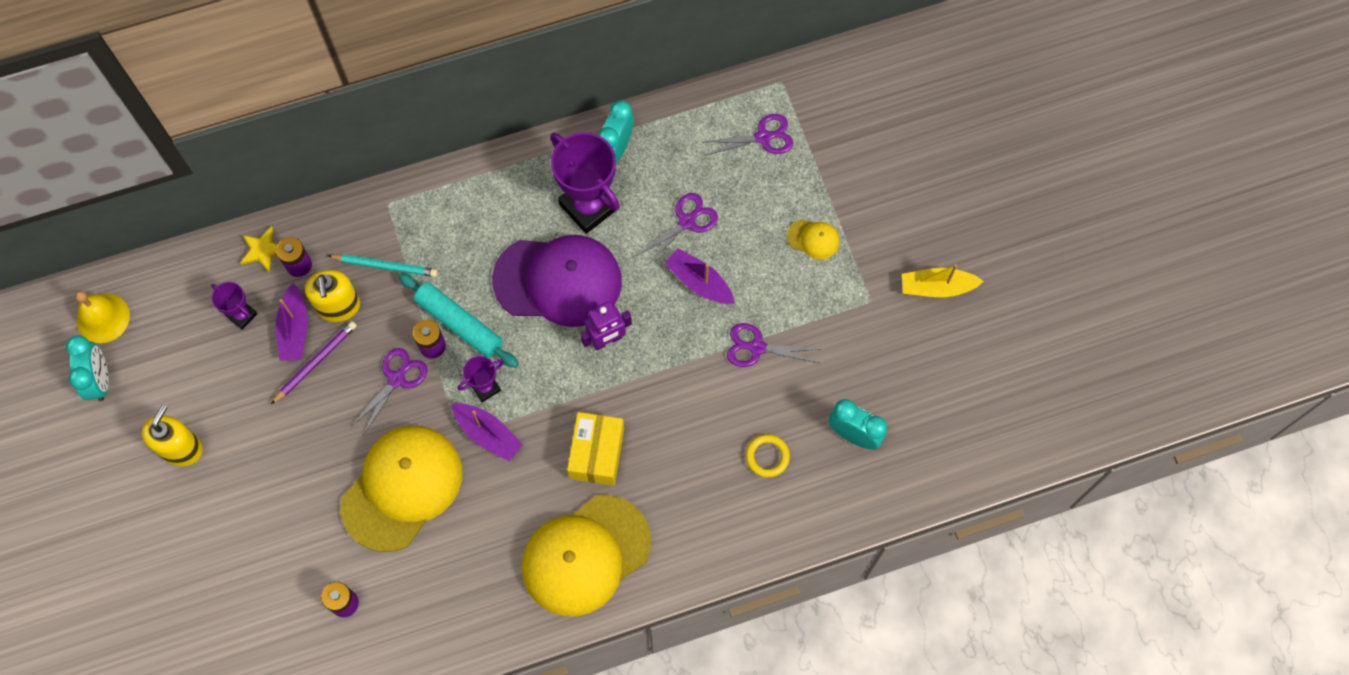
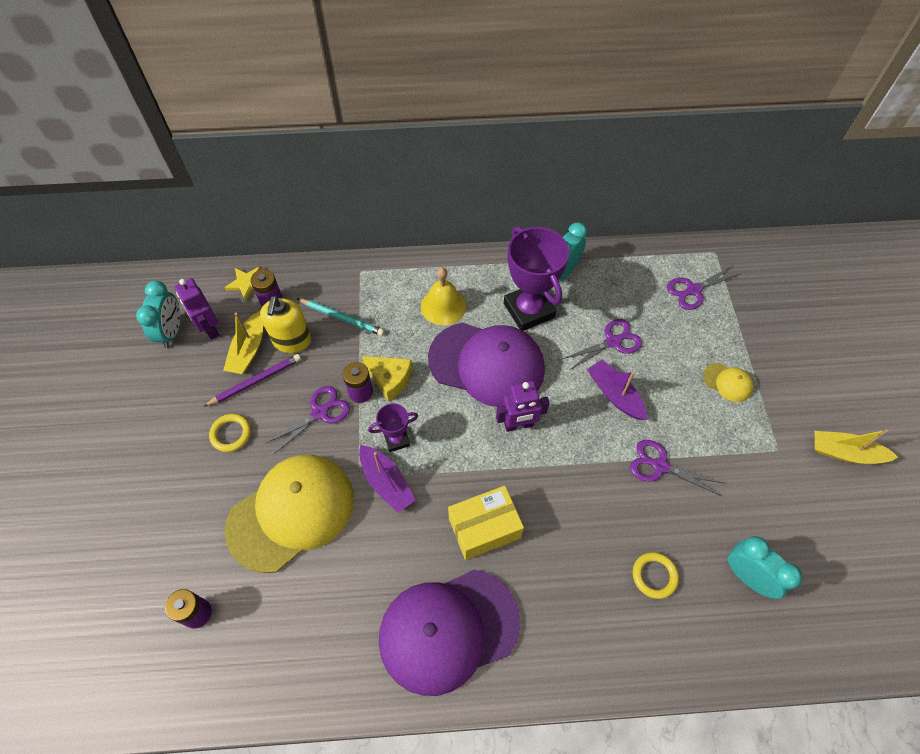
camera: 15 degrees right, 10 degrees down
turquoise clock [66,335,109,401] -> turquoise clock moved to [136,281,180,348]
yellow bell [75,291,130,343] -> yellow bell moved to [421,268,466,325]
yellow soap dispenser [142,404,203,466] -> none
purple trophy [211,282,258,330] -> purple robot [175,278,220,340]
purple boat [276,283,308,361] -> yellow boat [223,311,263,374]
turquoise rolling pin [399,273,519,368] -> yellow cheese [362,356,413,402]
yellow cap [522,495,651,616] -> purple cap [379,570,520,696]
yellow box [567,412,624,486] -> yellow box turned 45 degrees clockwise [448,486,524,560]
purple scissors [703,114,793,156] -> purple scissors turned 150 degrees clockwise [667,265,742,310]
none -> yellow ring [209,414,251,452]

